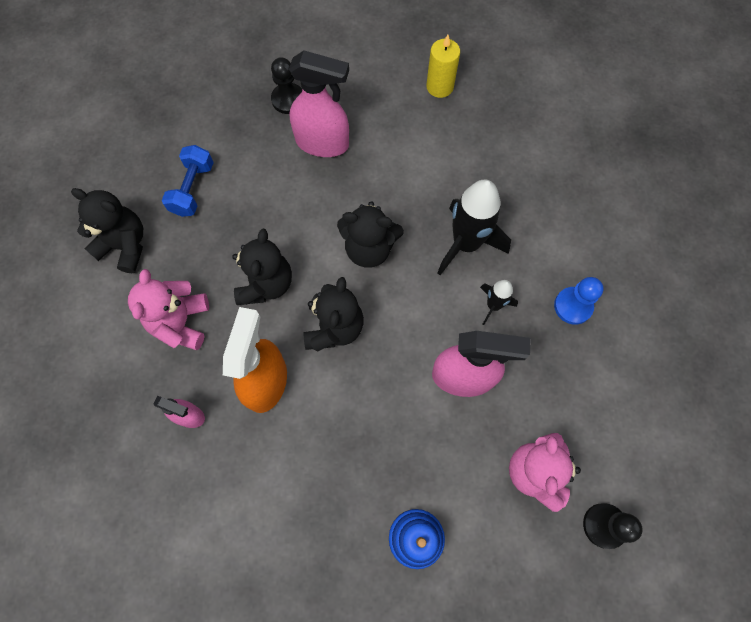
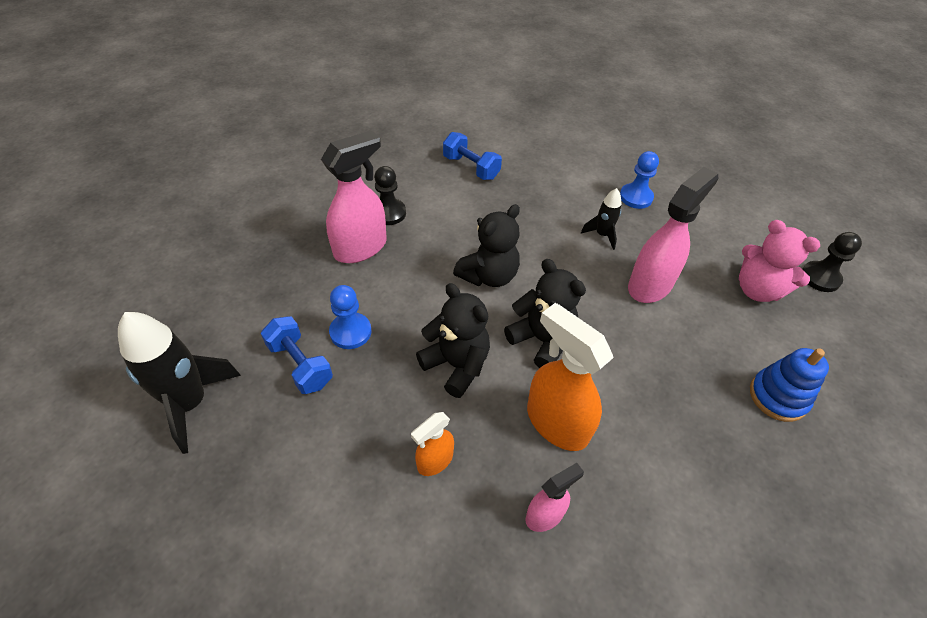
camera: 55 degrees left, 20 degrees down
black teddy bear [71,188,143,273] -> none
pink teddy bear [128,269,209,350] -> orange spray bottle [411,412,454,476]
black pawn [271,57,302,114] -> black pawn moved to [374,166,406,225]
yellow candle [426,35,460,98] -> none
black rocket [437,180,511,275] -> black rocket moved to [118,312,241,454]
none -> blue pawn [329,285,371,349]
none -> blue dumbbell [443,132,502,180]

